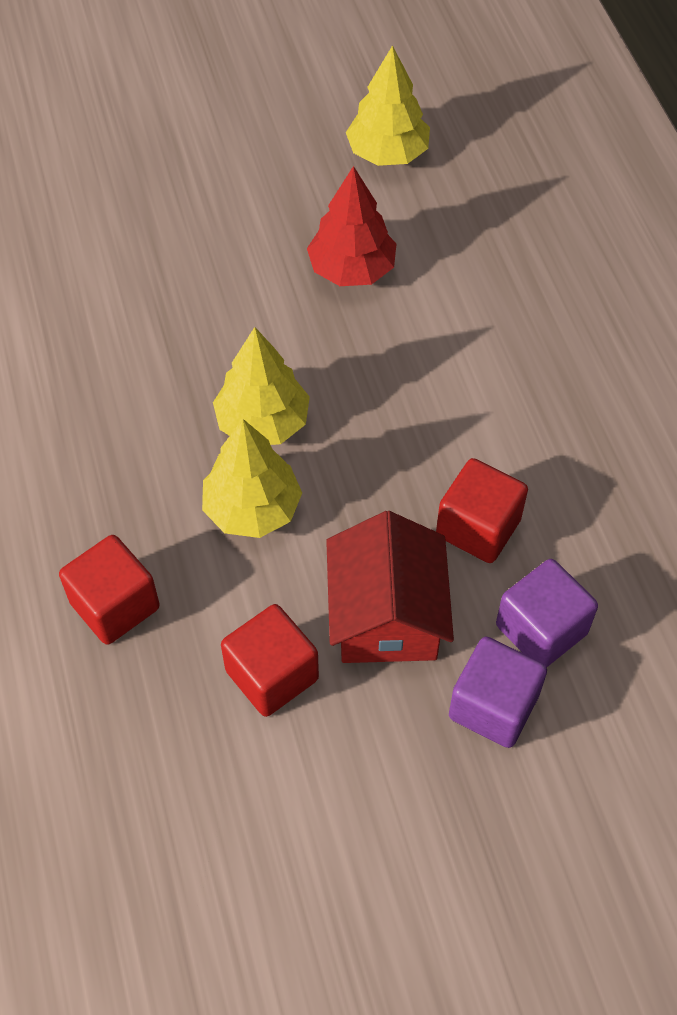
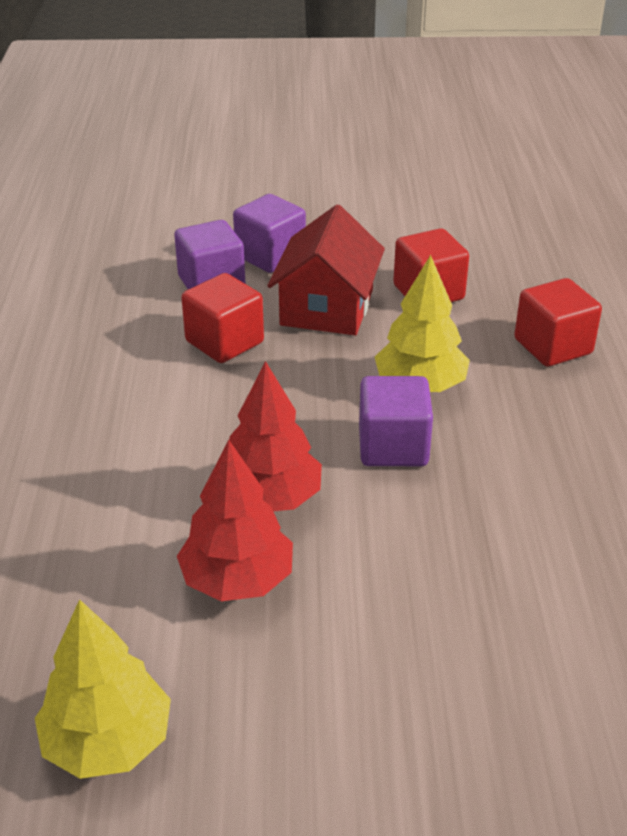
camera: 165 degrees left, 20 degrees down
yellow tree [213,327,310,445] -> purple cube [359,376,433,466]
none -> red tree [229,361,322,511]

